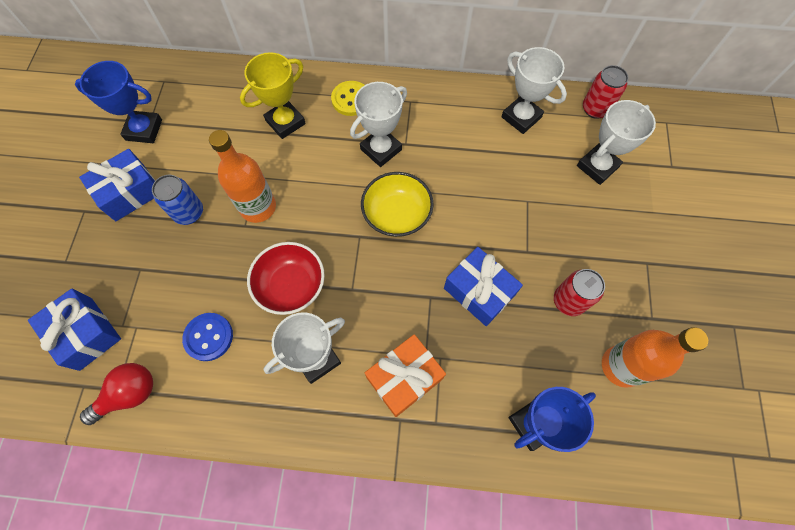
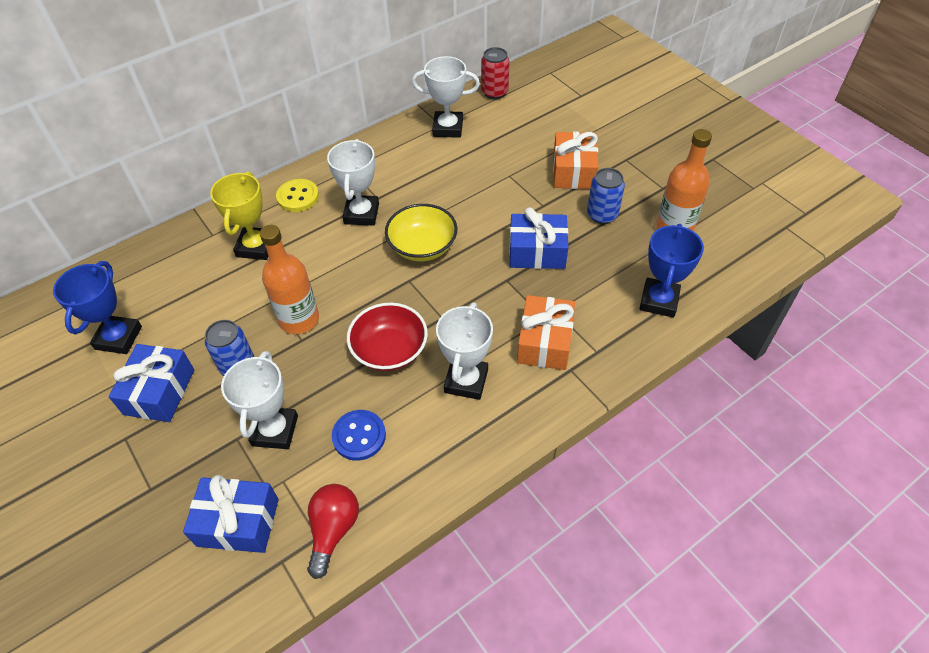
camera: 40 degrees left, 15 degrees down
blue trophy [75,61,162,143] -> blue trophy turned 45 degrees counterclockwise [53,261,142,354]
red can [554,269,605,316] -> blue can [587,168,625,224]
white trophy [577,100,656,185] -> white trophy moved to [221,351,298,449]
none -> orange gift [553,132,599,189]

